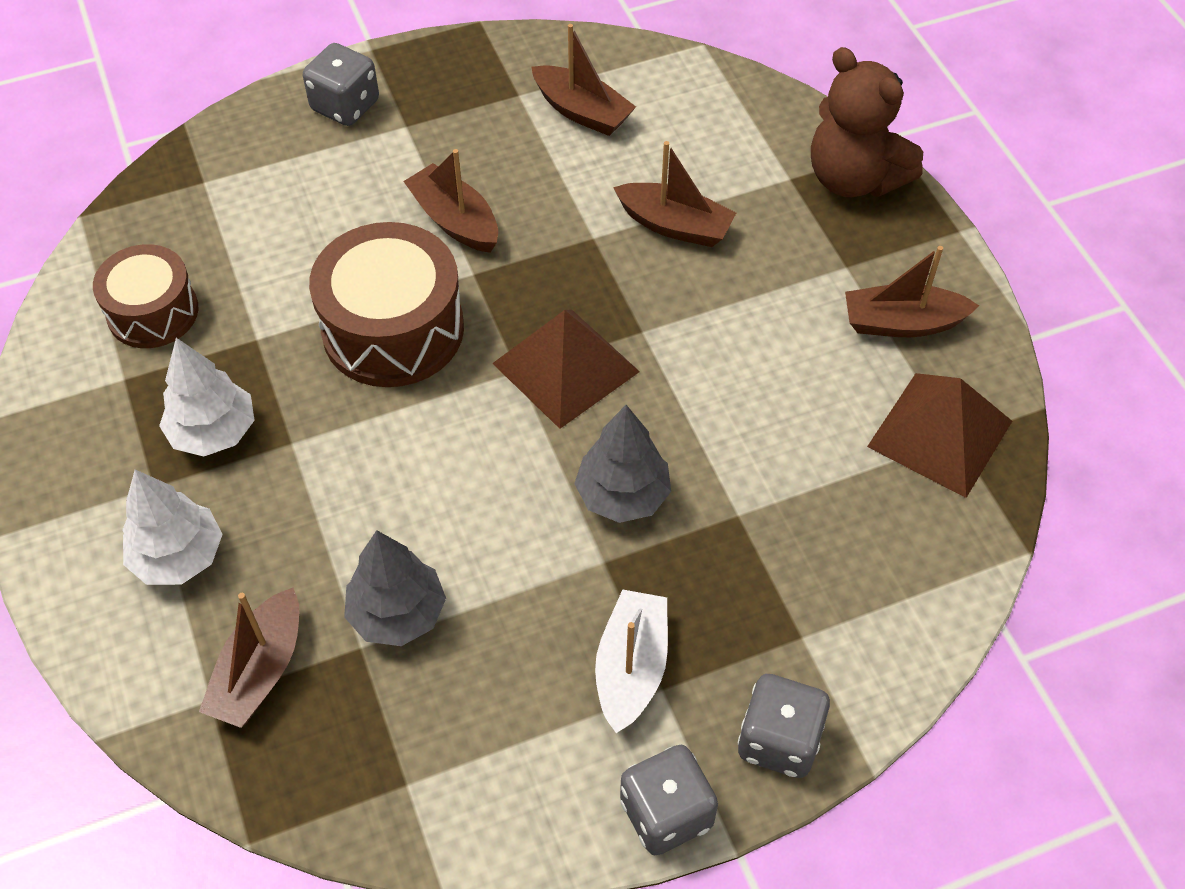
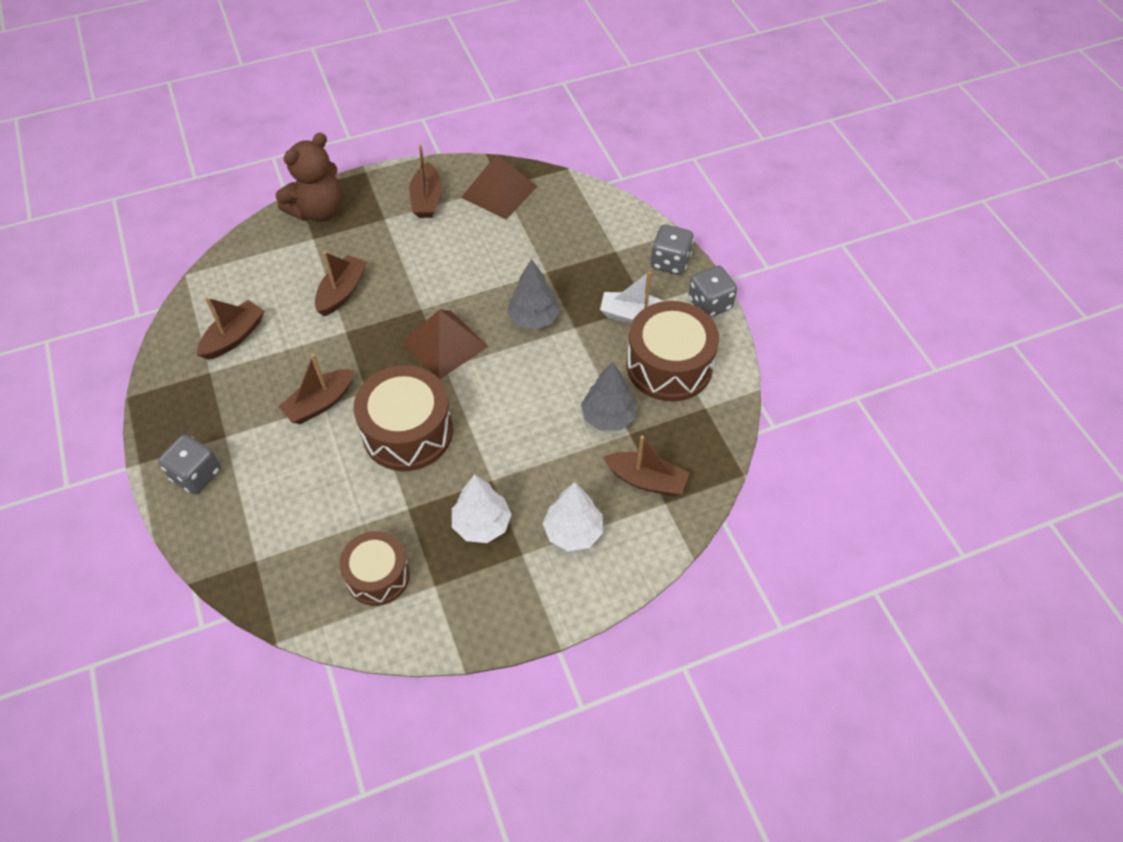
camera: 90 degrees left, 0 degrees up
none -> brown drum [627,301,719,401]

